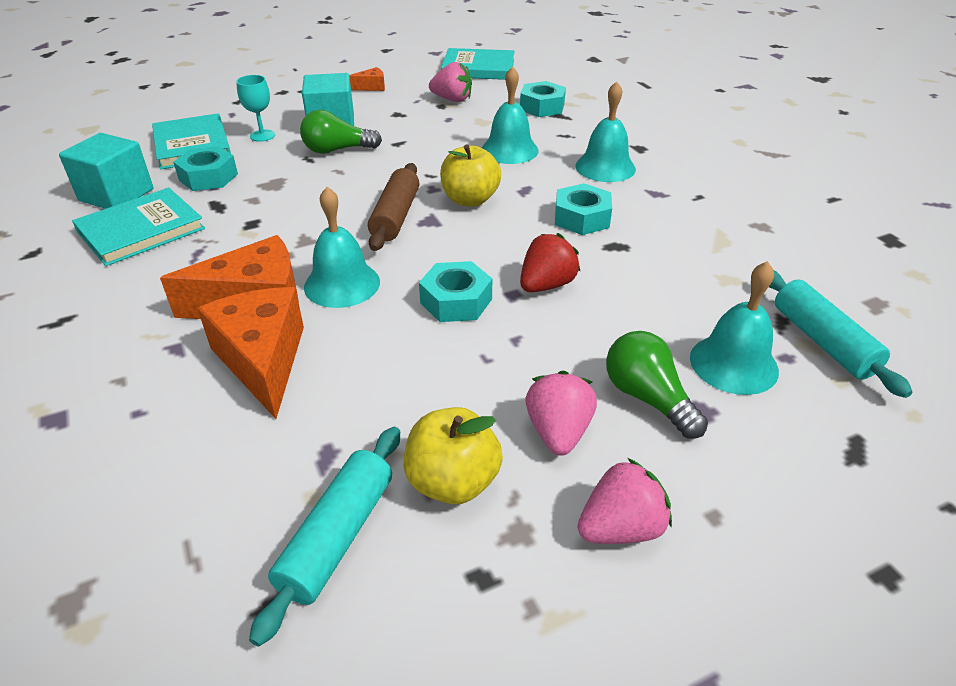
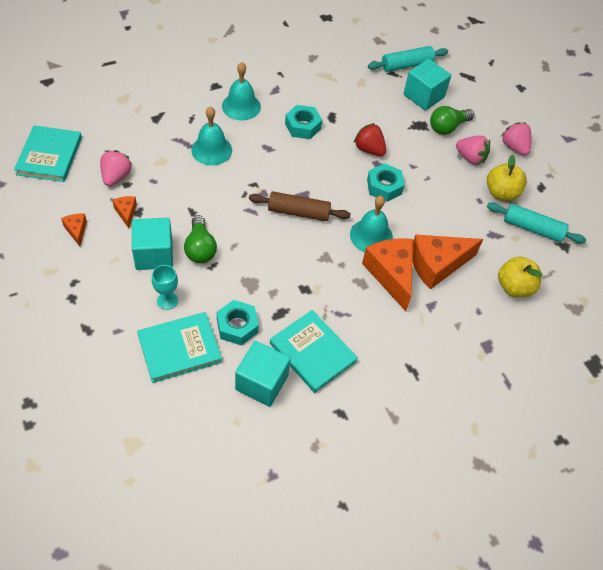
camera: 95 degrees left, 15 degrees up
yellow apple [440,144,501,207] -> yellow apple moved to [498,257,543,297]
turquoise nut [520,81,566,117] -> none
pink strawberry [525,370,597,456] -> pink strawberry turned 150 degrees counterclockwise [456,135,490,165]
turquoise bell [690,261,779,395] -> turquoise cube [404,59,451,111]
none -> orange cheese [112,196,137,228]

